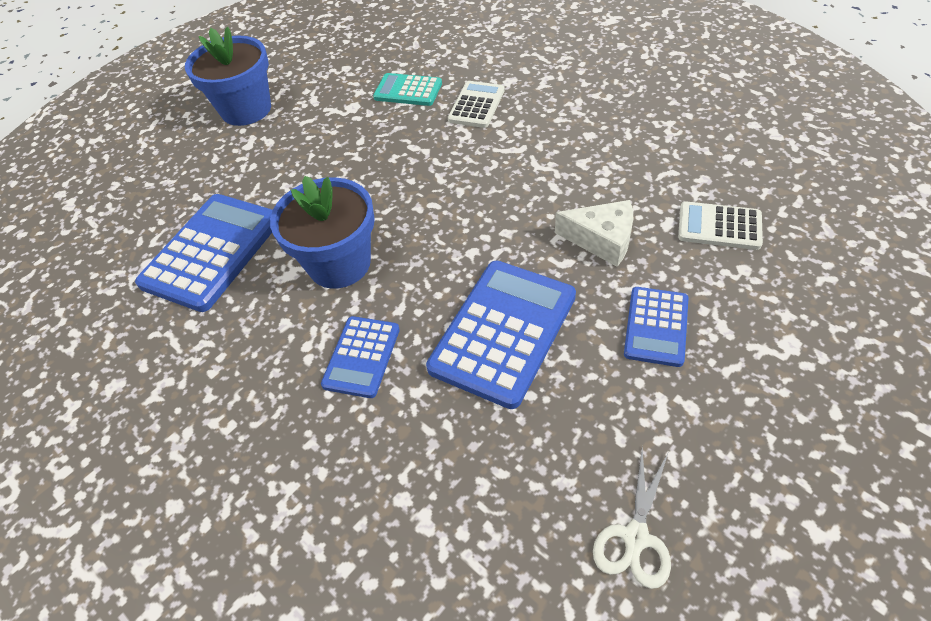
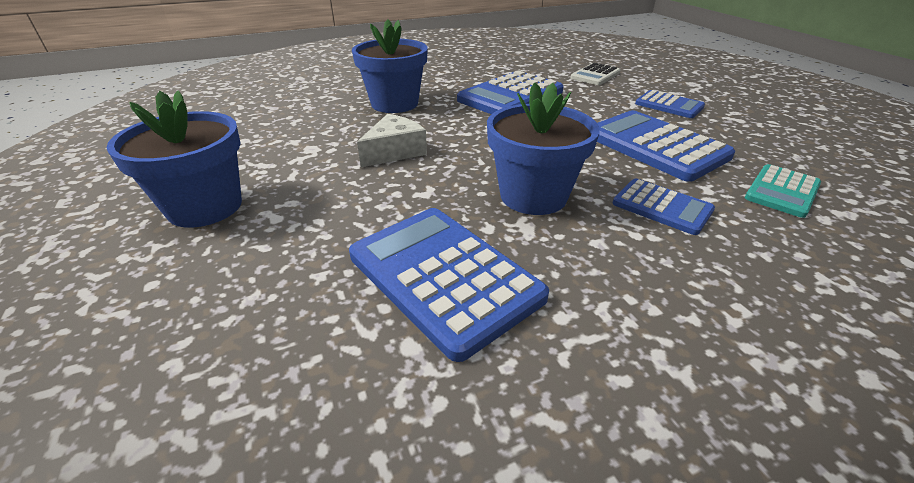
camera: 70 degrees left, 15 degrees down
turquoise calculator [373,73,442,106] -> turquoise calculator moved to [745,164,821,218]
white calculator [448,81,505,128] -> blue flower pot [352,19,428,113]
white cheese [555,200,633,267] -> white cheese moved to [357,114,427,167]
white scissors [593,446,671,589] -> none
none -> blue calculator [457,70,564,114]

